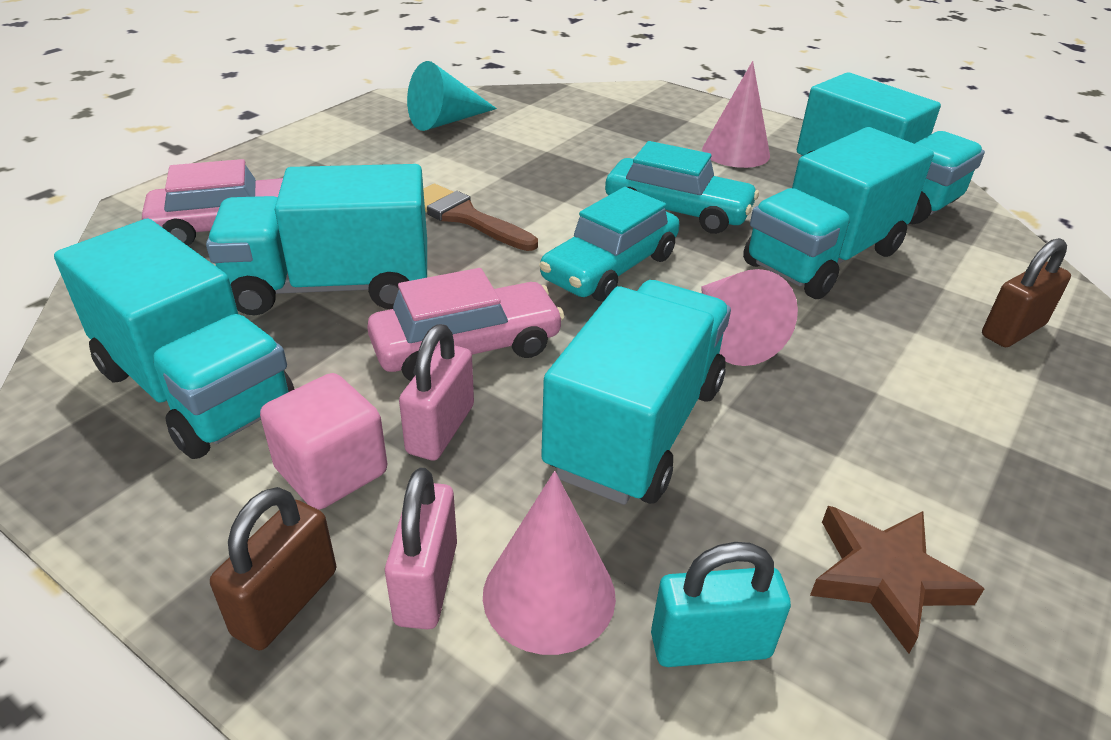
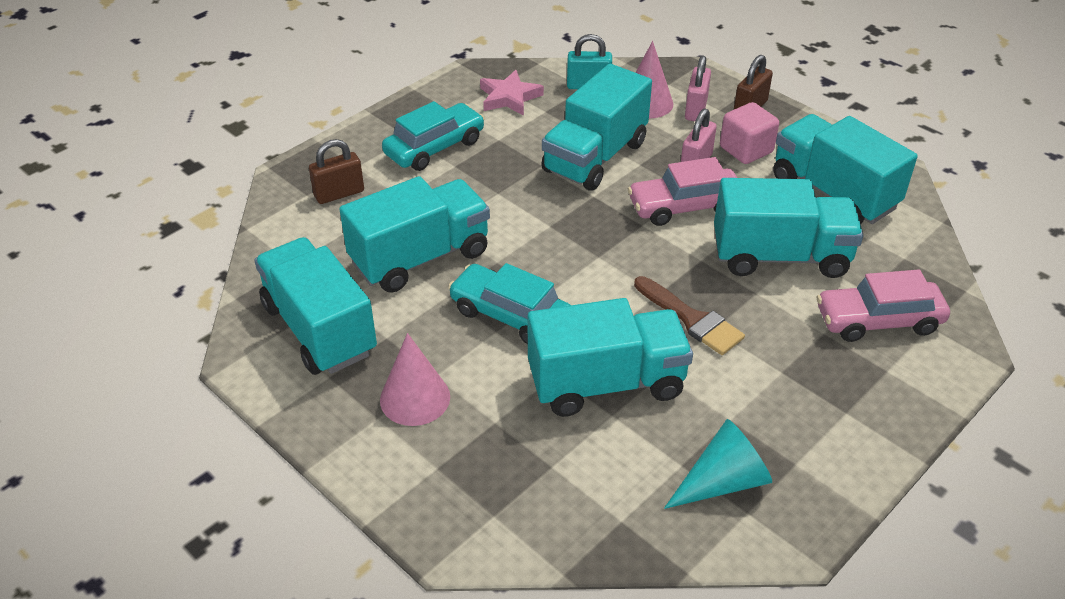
camera: 170 degrees left, 5 degrees up
turquoise car [539,187,680,302] -> turquoise car moved to [382,101,485,171]
pink cone [701,269,798,366] -> none
brown star [810,506,985,654] -> pink star [480,70,544,116]
none -> turquoise truck [528,298,693,417]

